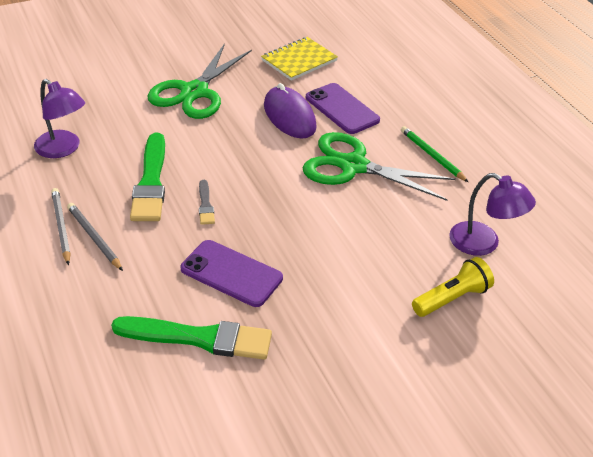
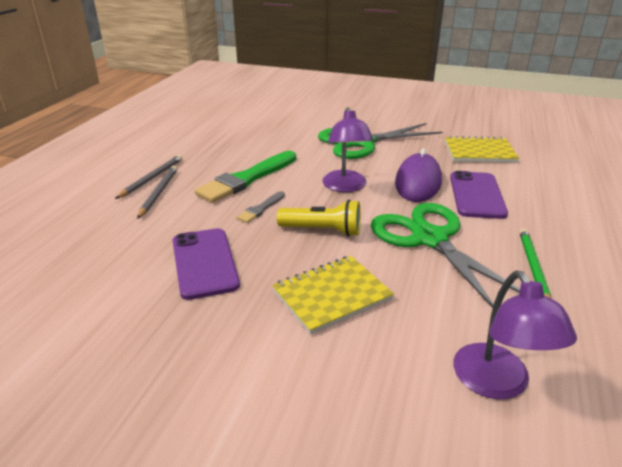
camera: 45 degrees right, 10 degrees down
purple lamp [34,79,85,158] -> purple lamp moved to [322,107,374,192]
green brush [111,316,272,360] -> none
yellow flashlight [412,257,494,317] -> yellow flashlight moved to [277,199,361,237]
none -> yellow notebook [272,256,394,334]

